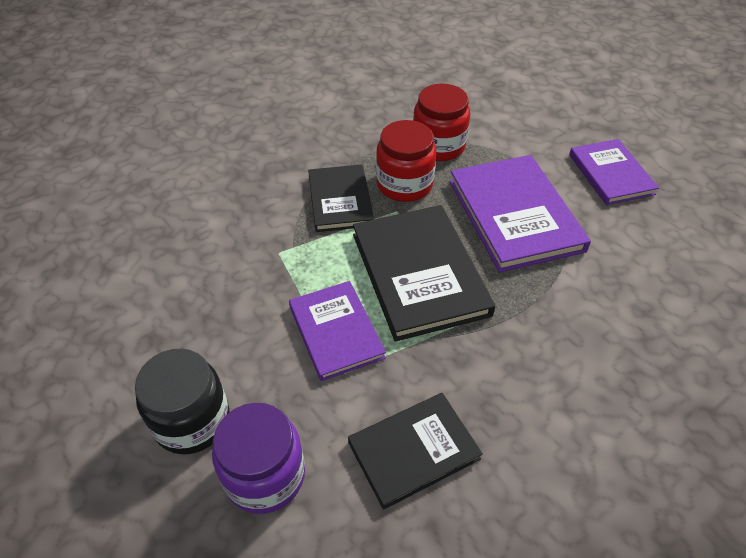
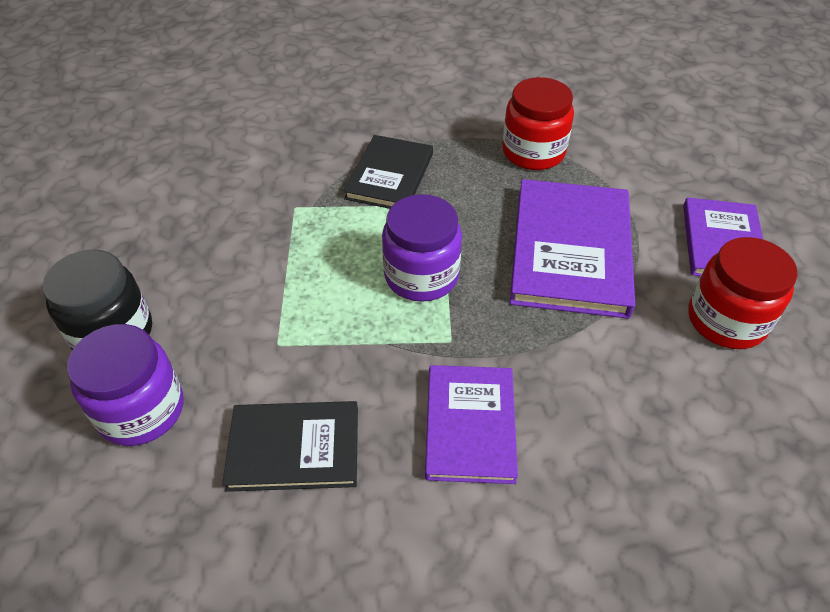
camera: 25 degrees right, 0 degrees up
purple book [289,281,386,381] -> purple book moved to [425,365,518,484]
black book [353,205,495,342] -> purple jar [382,194,462,302]
red jar [376,120,436,202] -> red jar moved to [688,237,798,349]

